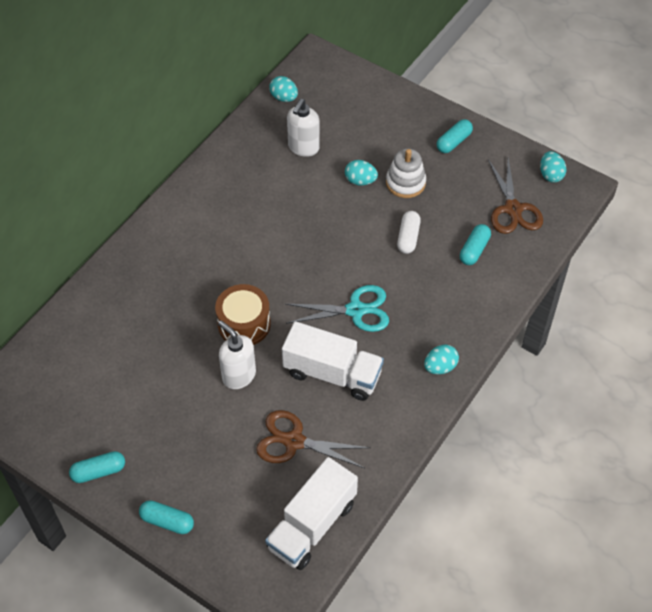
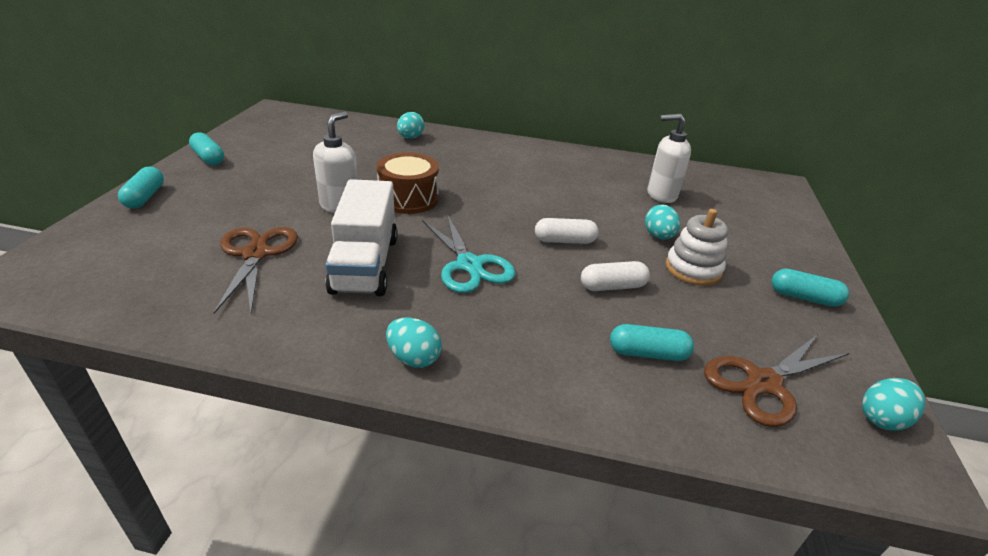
camera: 65 degrees right, 20 degrees down
white truck [265,457,358,570] -> none
turquoise egg [269,76,298,102] -> turquoise egg moved to [397,112,424,139]
none -> white capsule [535,218,599,244]

